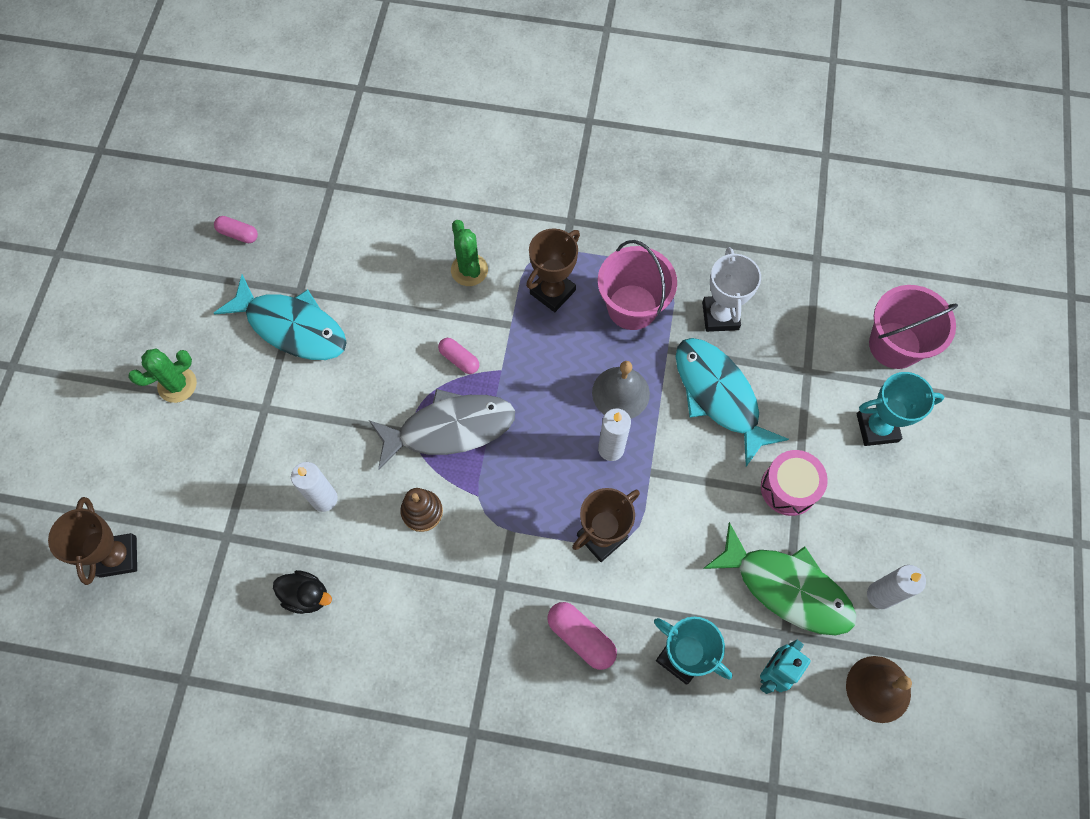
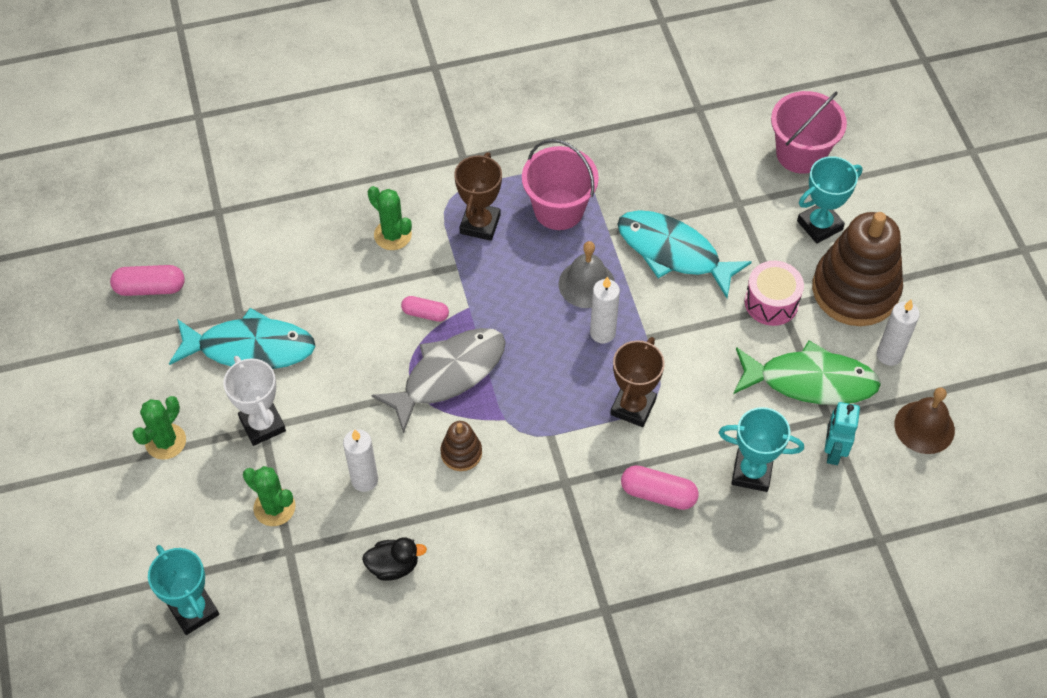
camera: 25 degrees left, 10 degrees down
brown trophy [48,497,137,585] -> turquoise trophy [148,545,219,635]
pink capsule [214,216,258,243] -> pink capsule [110,265,185,296], size x1.51
white trophy [702,247,761,332] -> white trophy moved to [223,356,286,446]
none -> green cactus [243,466,296,526]
none -> brown stacking toy [812,212,903,326]

